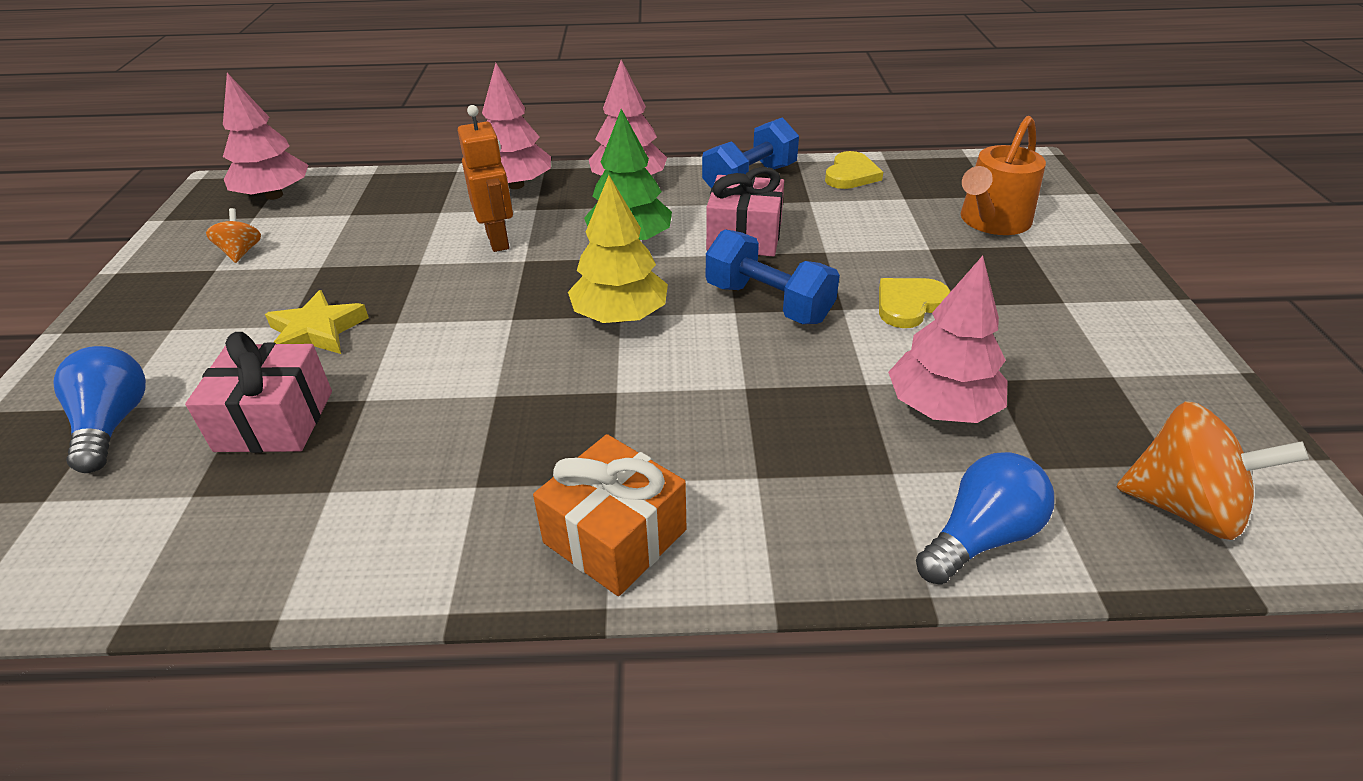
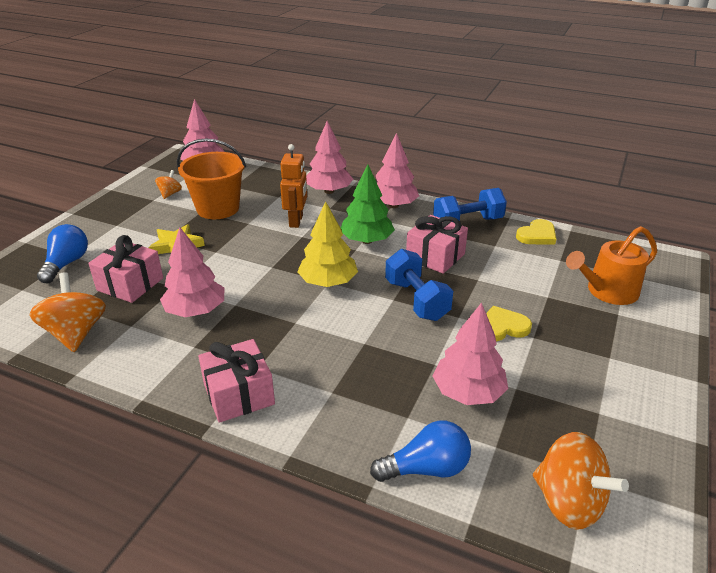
camera: 25 degrees right, 5 degrees down
orange gift [533,434,686,596] -> pink gift [198,339,275,423]
none -> orange spinning top [29,272,106,352]
none -> pink tree [160,227,225,317]
none -> orange bucket [177,138,246,219]

